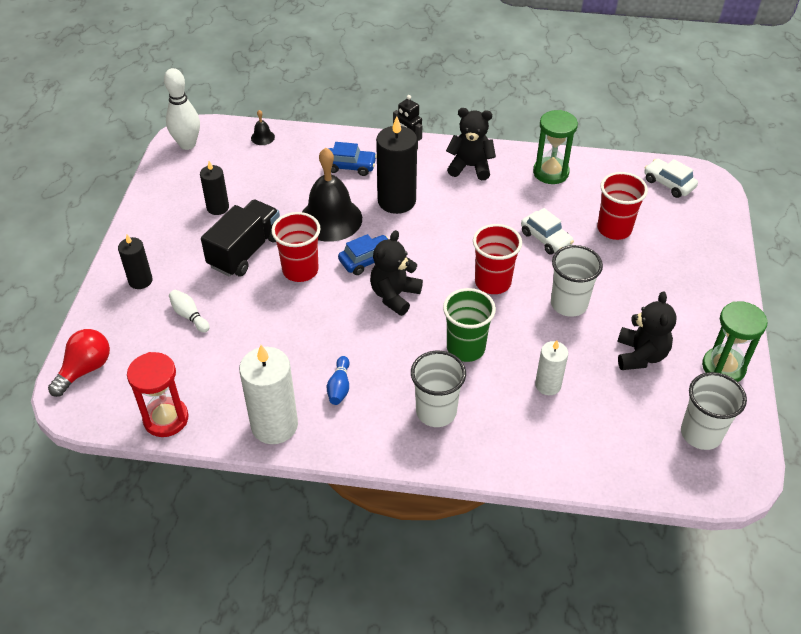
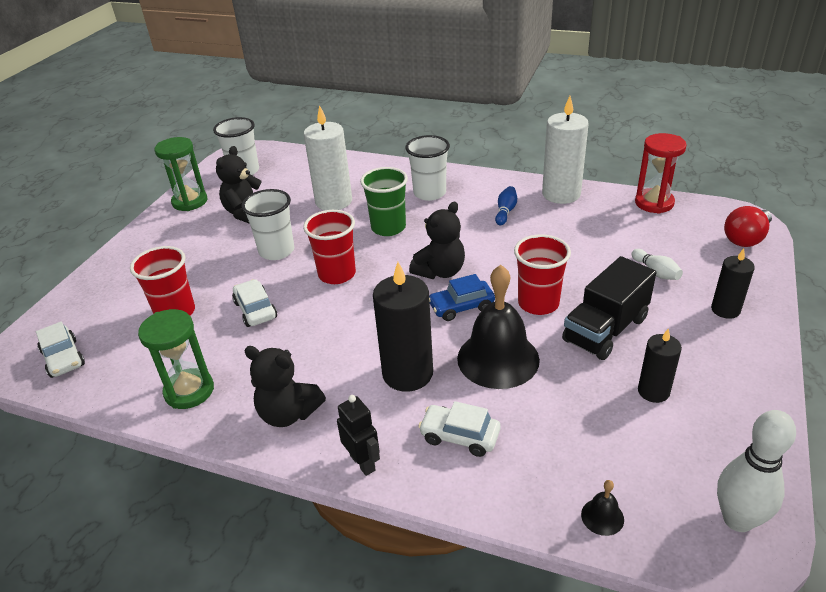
camera: 165 degrees left, 10 degrees down
blue car [328,142,377,176] -> white car [418,401,500,457]
white candle [535,340,568,395] -> white candle [304,105,352,210], size x1.73

